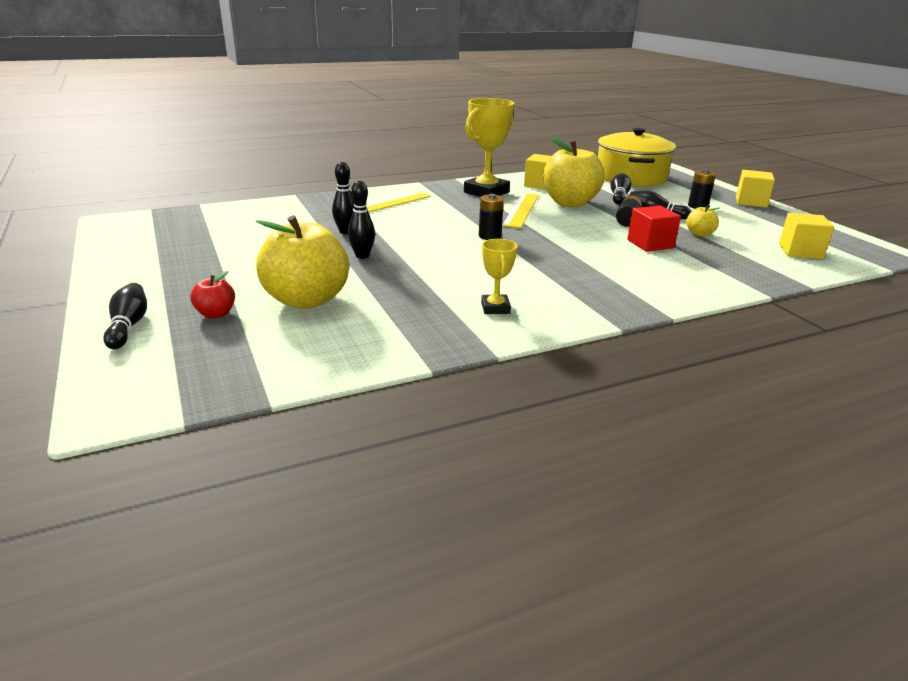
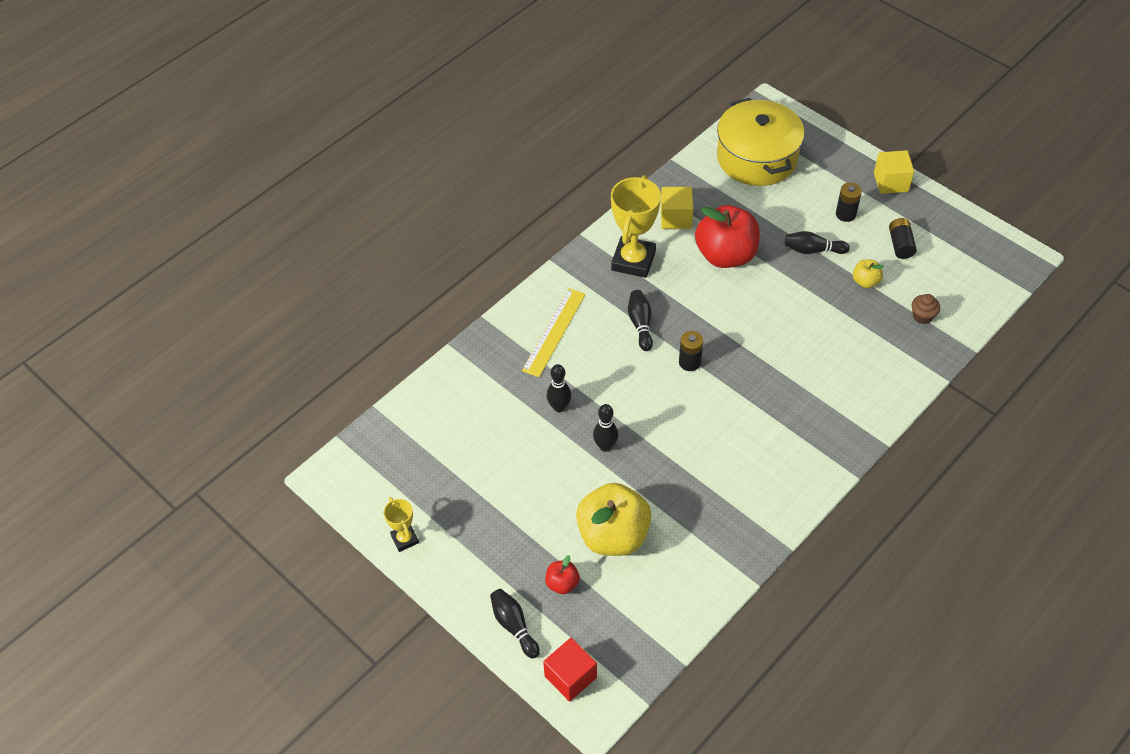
camera: 20 degrees left, 25 degrees up
yellow trophy [481,239,517,314] -> yellow trophy moved to [384,497,419,552]
yellow ruler [502,193,539,228] -> none
yellow apple [543,137,605,207] -> red apple [695,205,760,268]
black bowling pin [611,173,632,205] -> black bowling pin moved to [628,290,653,351]
black battery [616,196,642,227] -> black battery moved to [889,218,917,259]
red cube [627,206,681,252] -> red cube moved to [543,638,597,702]
yellow cube [779,213,834,259] -> none
none -> brown cupcake [911,294,940,324]

